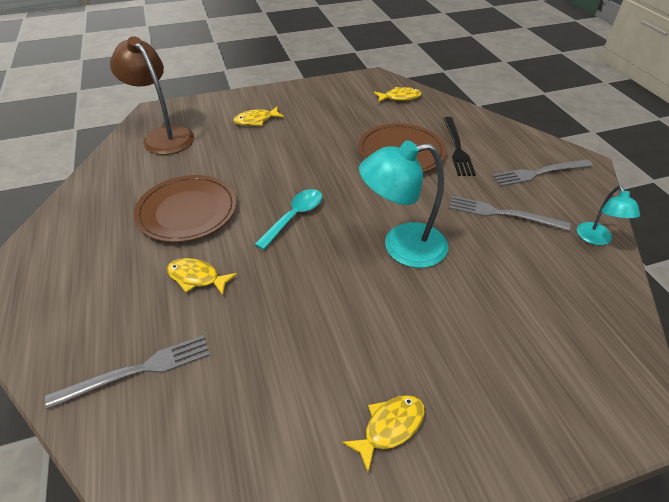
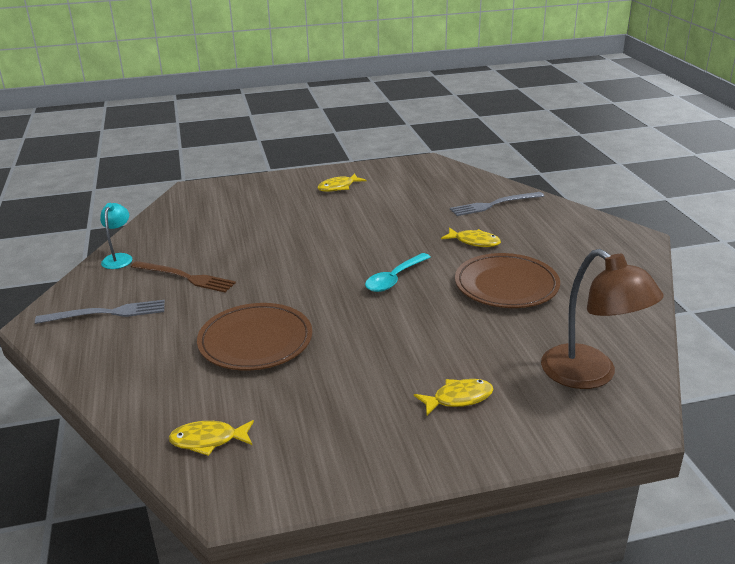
camera: 175 degrees left, 15 degrees down
turquoise lamp [359,140,448,268] -> none
black fork [443,117,476,176] -> none
grey fork [449,196,570,231] -> brown fork [131,261,236,293]

